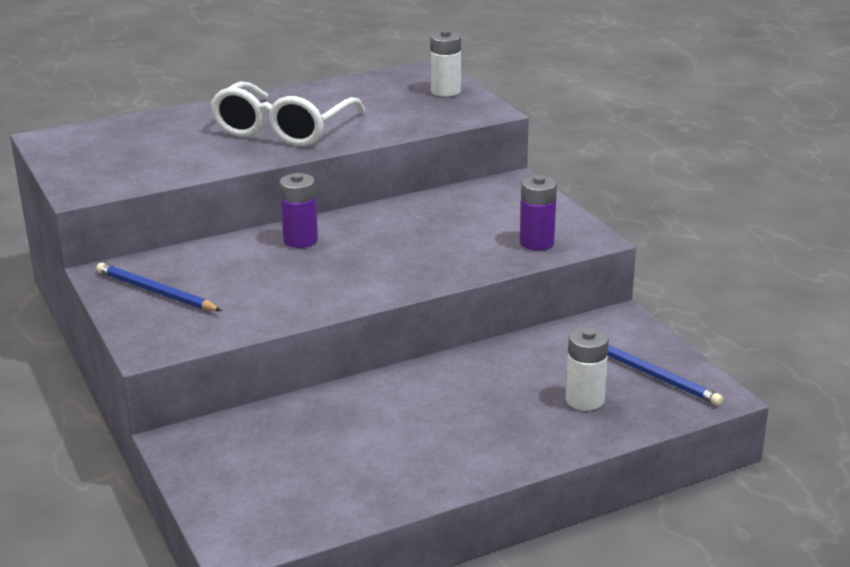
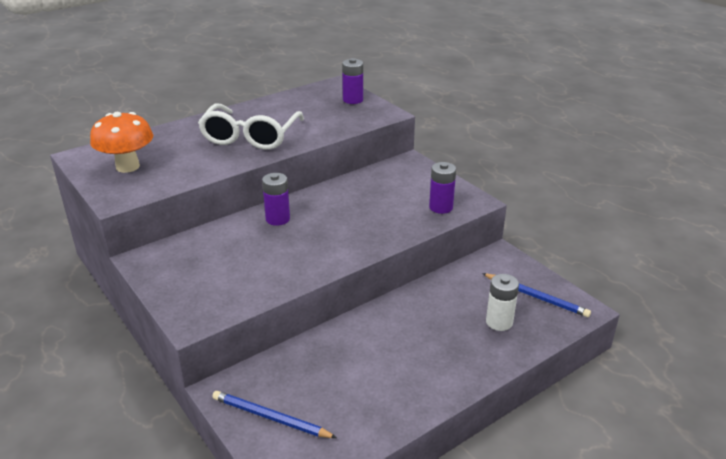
camera: 10 degrees left, 5 degrees up
blue pencil [96,263,222,311] -> blue pencil moved to [212,391,337,438]
white battery [430,30,461,97] -> purple battery [342,58,363,104]
none -> orange mushroom [90,112,153,173]

